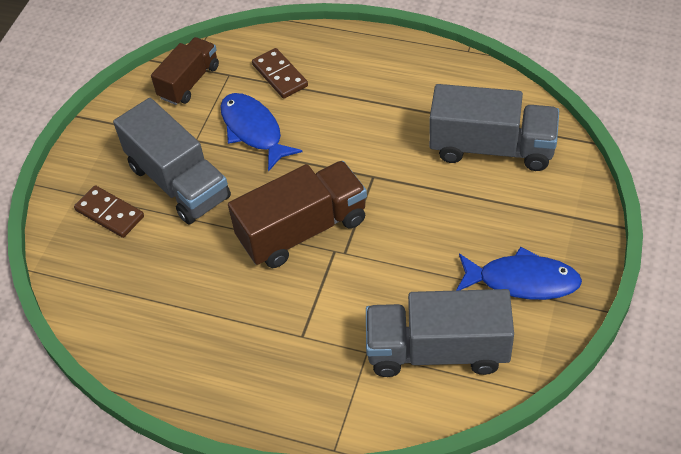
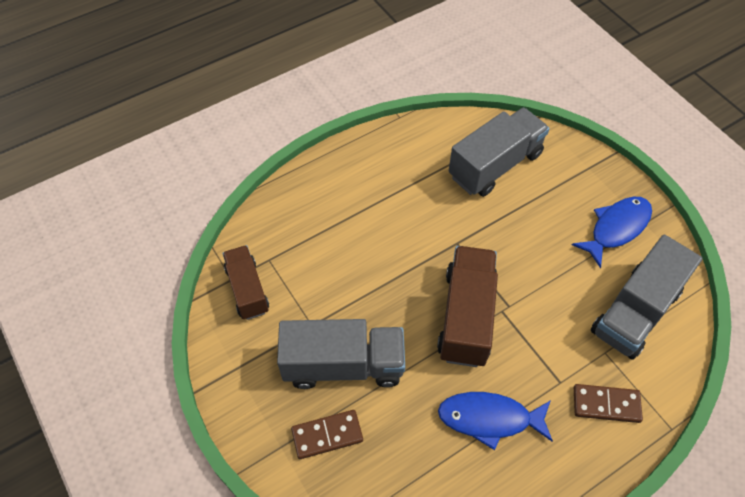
camera: 55 degrees left, 5 degrees up
blue fish [220,93,302,172] -> blue fish moved to [438,392,553,450]
brown domino [252,48,308,99] -> brown domino moved to [574,384,643,423]

